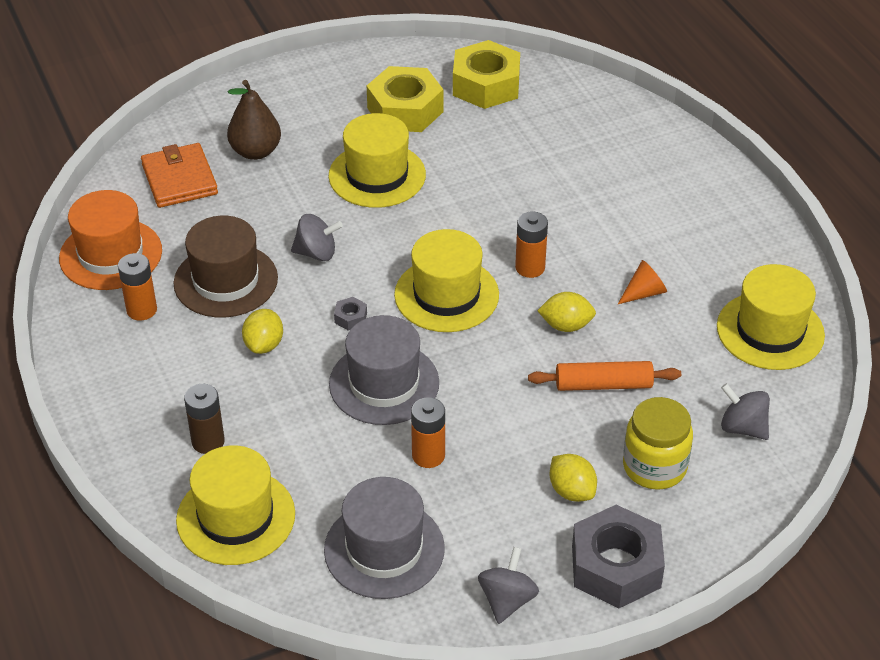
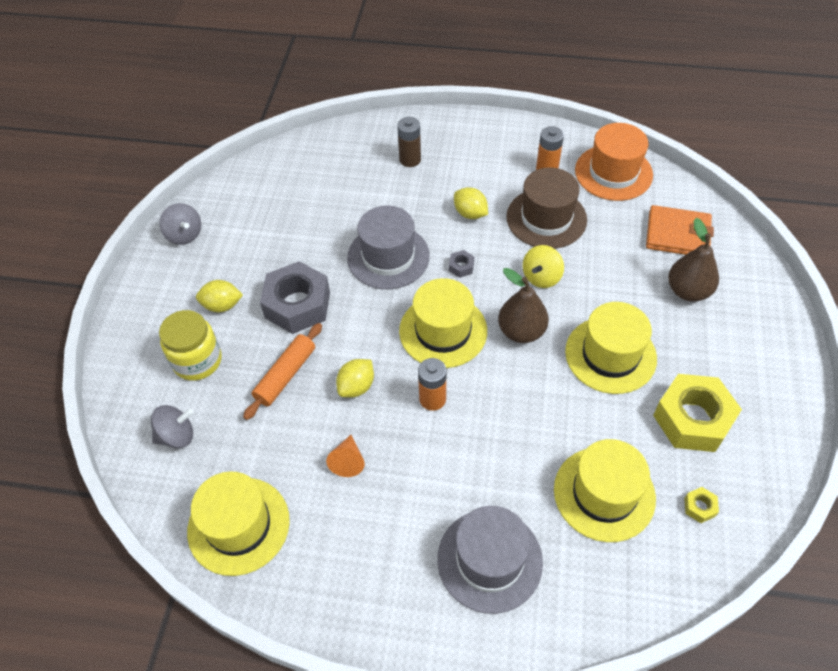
camera: 125 degrees right, 10 degrees up
yellow hat [176,445,295,565] -> yellow hat moved to [554,439,656,542]
grey spinning top [291,214,343,261] -> yellow spinning top [523,245,564,288]
grey hat [324,477,445,599] -> grey hat moved to [437,506,543,614]
orange battery [411,397,445,468] -> none
yellow nut [453,40,520,109] -> yellow nut [684,487,719,523], size x0.40
grey nut [572,505,665,608] -> grey nut moved to [260,261,330,334]
none -> brown pear [498,268,549,343]

